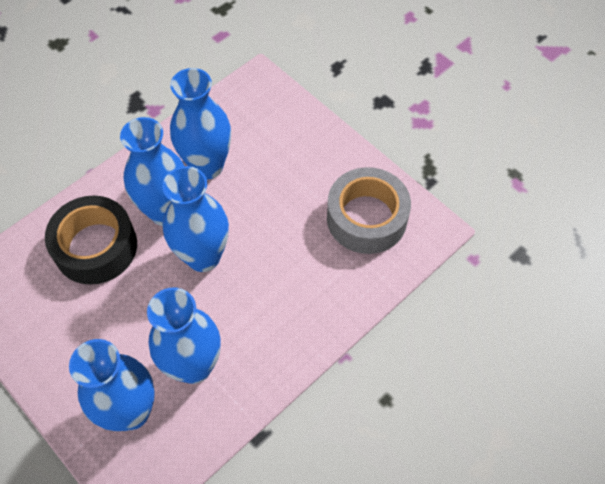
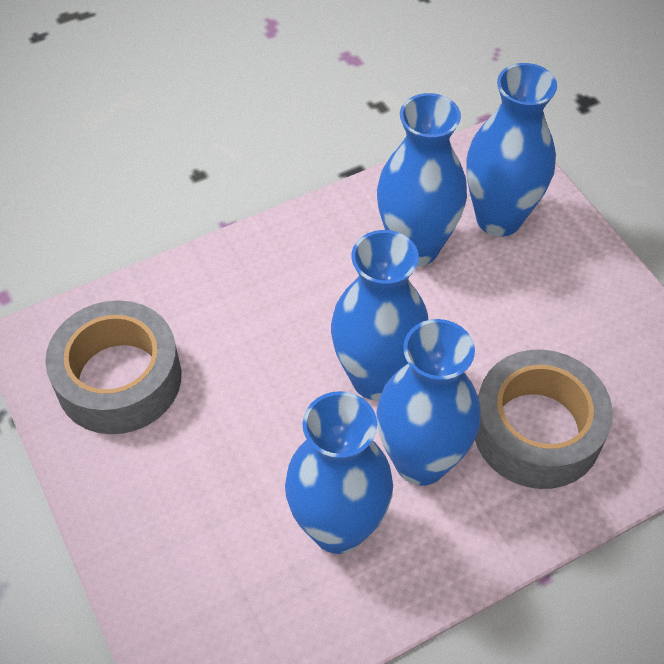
camera: 165 degrees left, 5 degrees down
black tape [45,196,137,285] -> grey tape [475,350,613,489]

